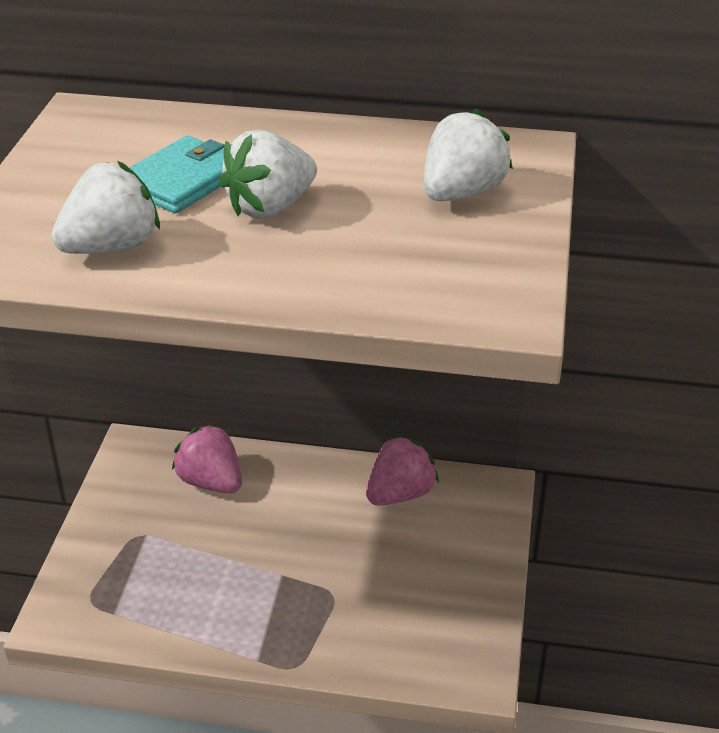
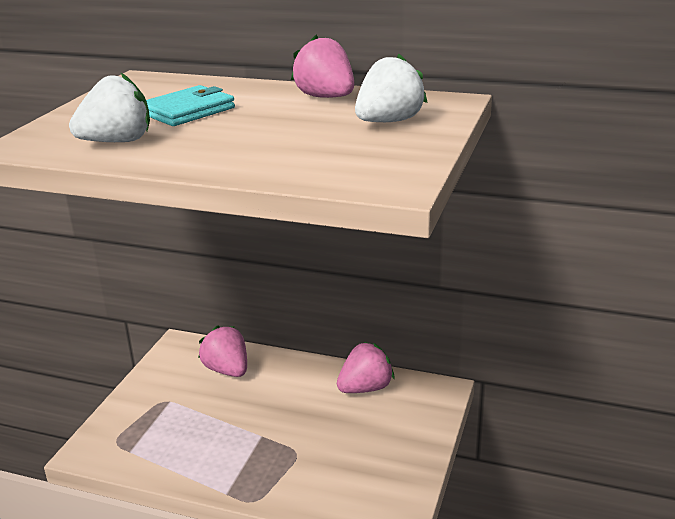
camera: 10 degrees right, 10 degrees down
white strawberry [219,130,317,219] -> none
none -> pink strawberry [291,35,354,98]

